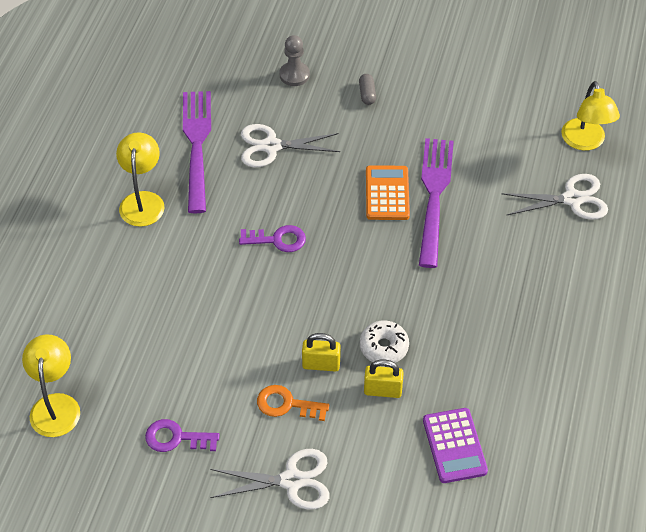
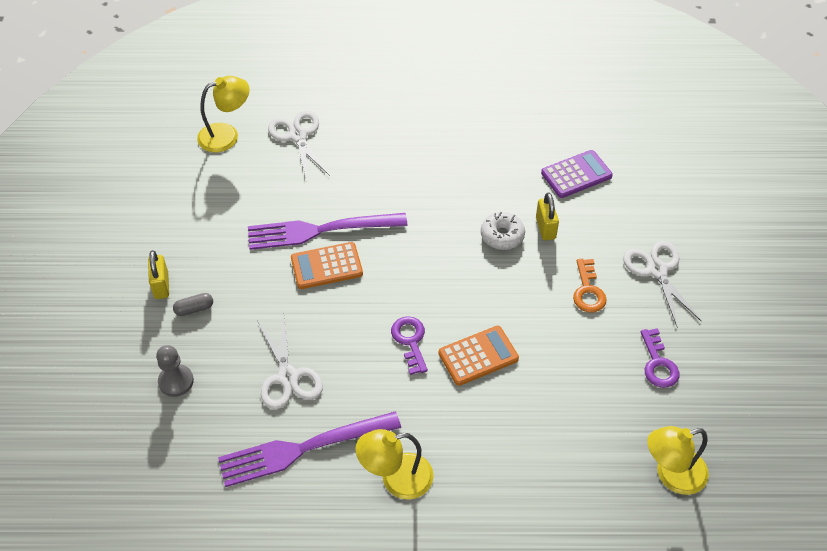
camera: 105 degrees left, 0 degrees up
yellow padlock [302,333,341,372] -> yellow padlock moved to [148,250,169,299]
none -> orange calculator [439,326,519,386]

